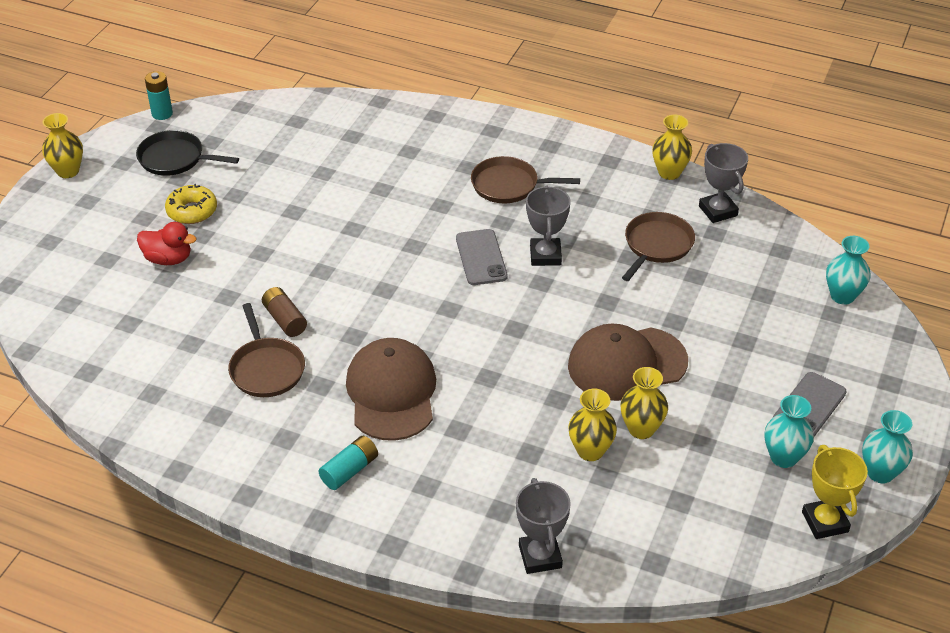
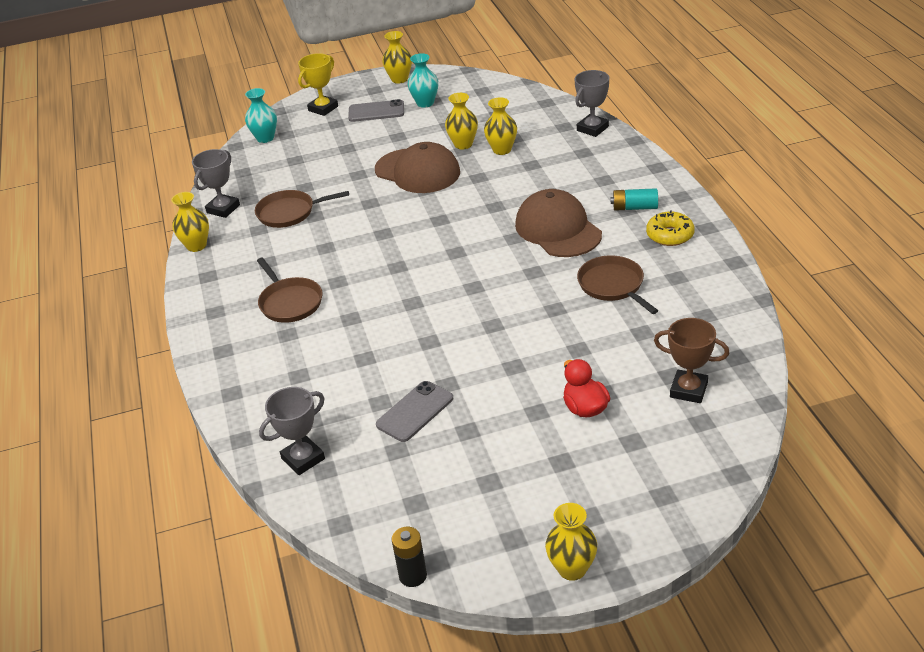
camera: 125 degrees left, 5 degrees down
black pan [136,130,239,176] -> none
turquoise battery [145,71,173,120] -> black battery [392,527,427,587]
yellow donut [165,184,217,224] -> yellow donut moved to [646,210,695,246]
brown pan [228,303,305,397] -> brown pan turned 60 degrees counterclockwise [577,255,658,314]
brown battery [262,287,307,337] -> none
brown cap [346,338,436,441] -> brown cap turned 105 degrees clockwise [515,189,602,257]
grey phone [456,229,508,285] -> grey phone moved to [376,381,453,442]
grey trophy [526,185,571,266] -> grey trophy moved to [259,387,325,475]
yellow trophy [802,445,868,539] -> yellow trophy moved to [298,53,338,116]
turquoise vase [862,410,913,483] -> yellow vase [382,31,412,84]
none -> brown trophy [654,318,729,403]

